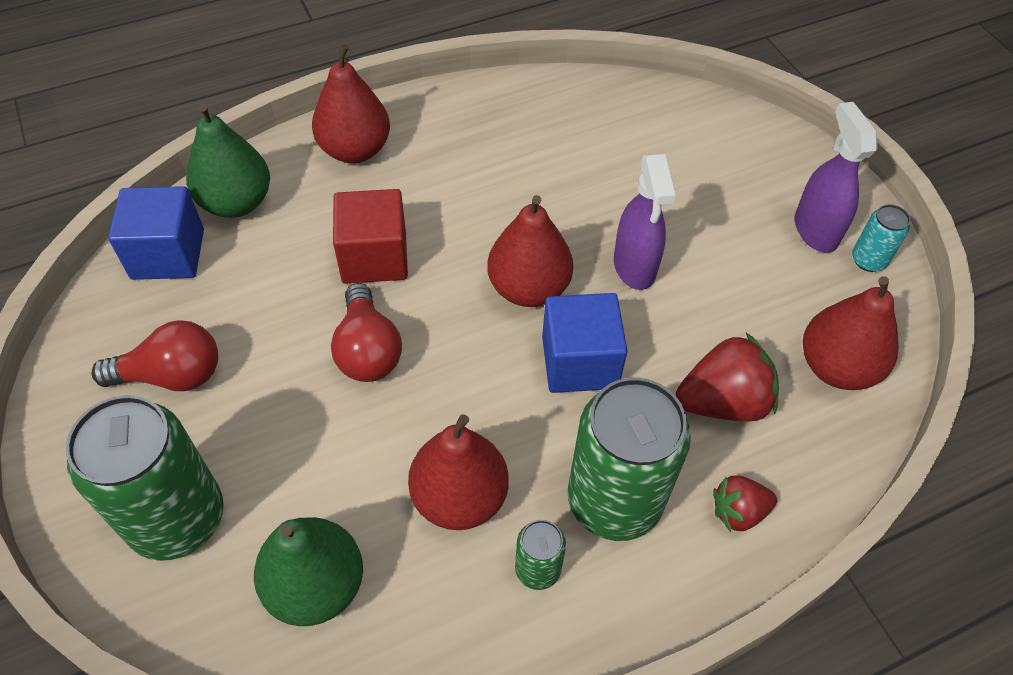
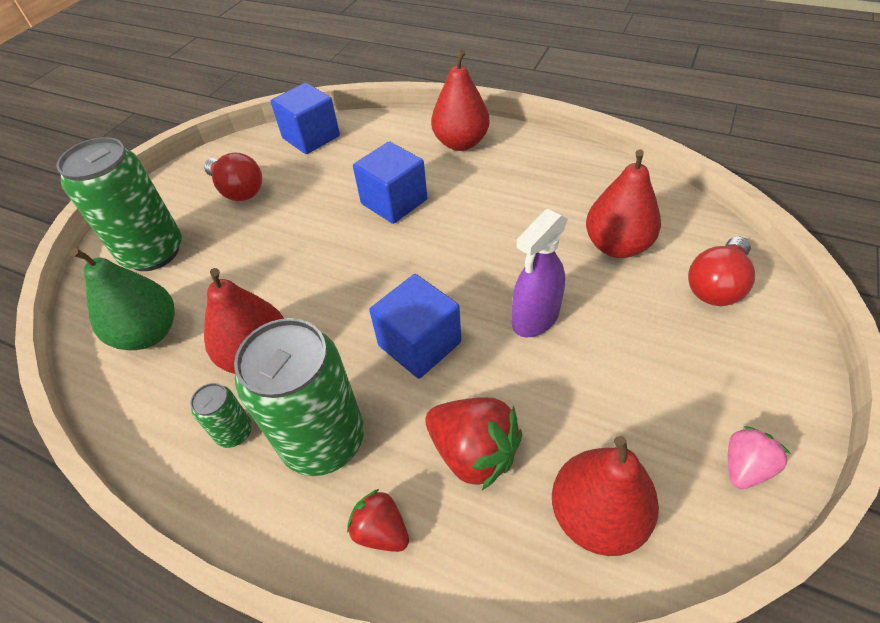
camera: 55 degrees right, 5 degrees down
green pear [186,104,270,218] -> none
red light bulb [331,283,402,382] -> red light bulb moved to [688,236,755,306]
red cube [333,189,408,284] -> blue cube [353,141,427,224]
red pear [487,195,573,307] -> red pear moved to [586,149,661,258]
purple spray bottle [795,102,877,253] -> none
turquoise can [852,204,910,272] -> pink strawberry [728,426,790,489]

